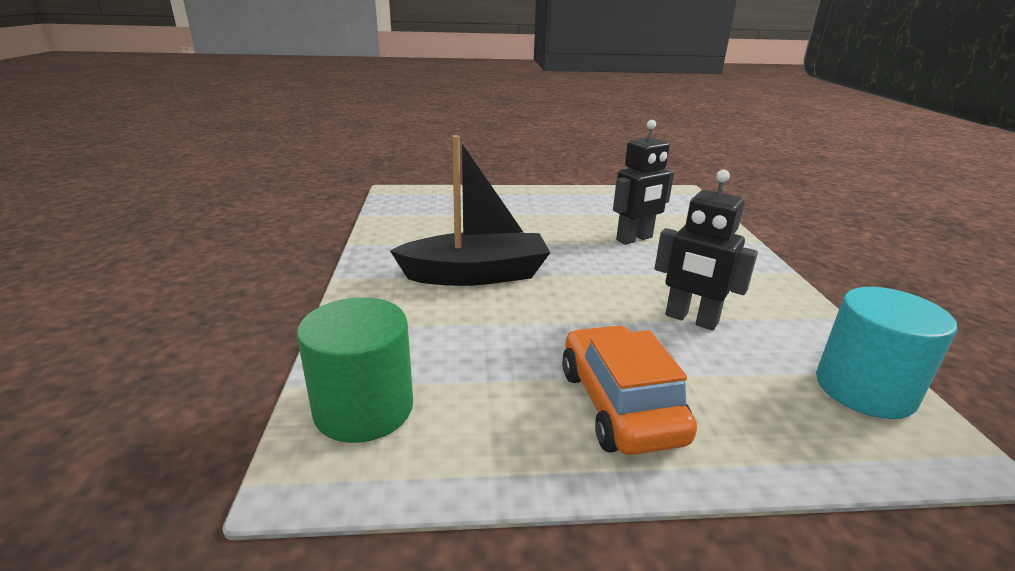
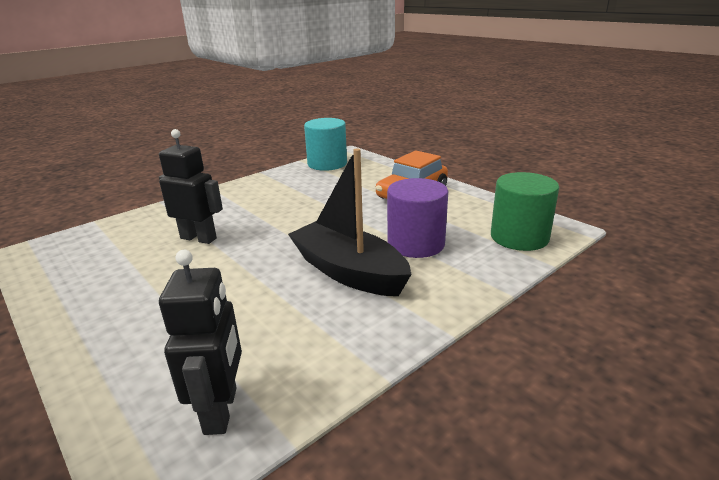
camera: 125 degrees left, 0 degrees up
black robot [654,170,758,331] -> black robot moved to [159,250,242,435]
none -> purple cylinder [387,178,448,258]

